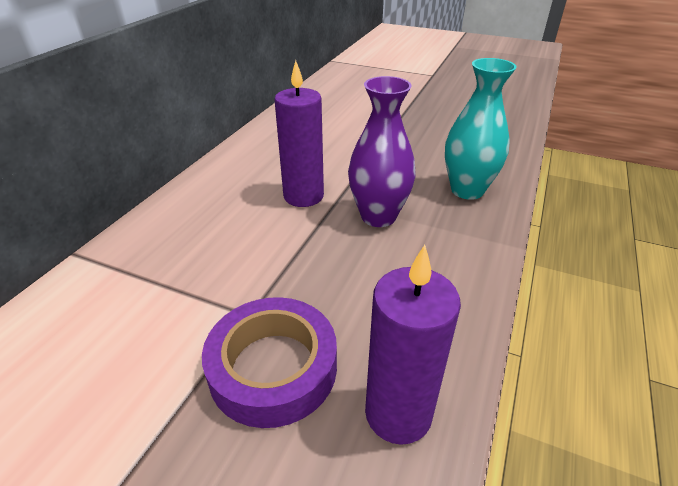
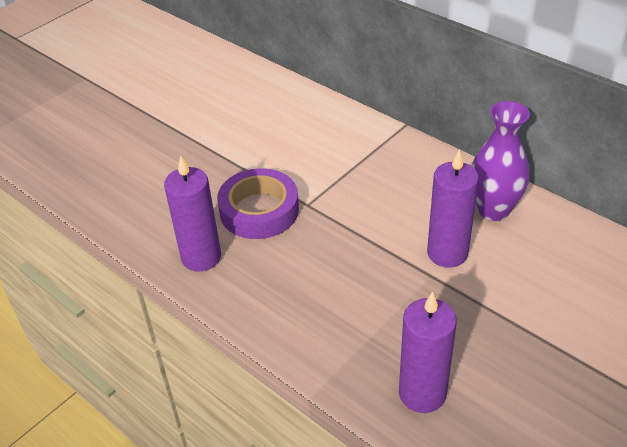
camera: 110 degrees right, 5 degrees up
purple vase [348,76,416,227] -> purple vase moved to [472,101,530,221]
turquoise vase [445,58,517,200] -> purple candle [399,291,457,413]

